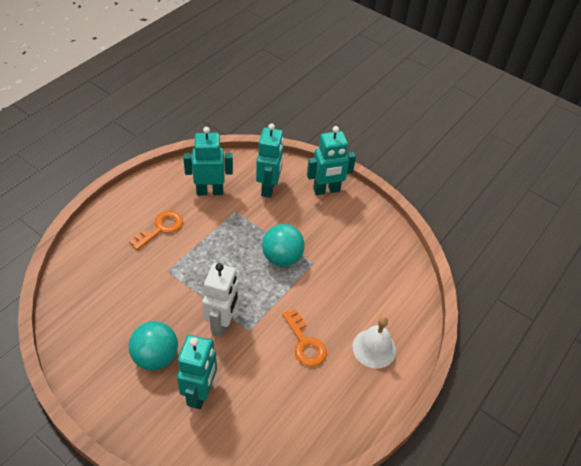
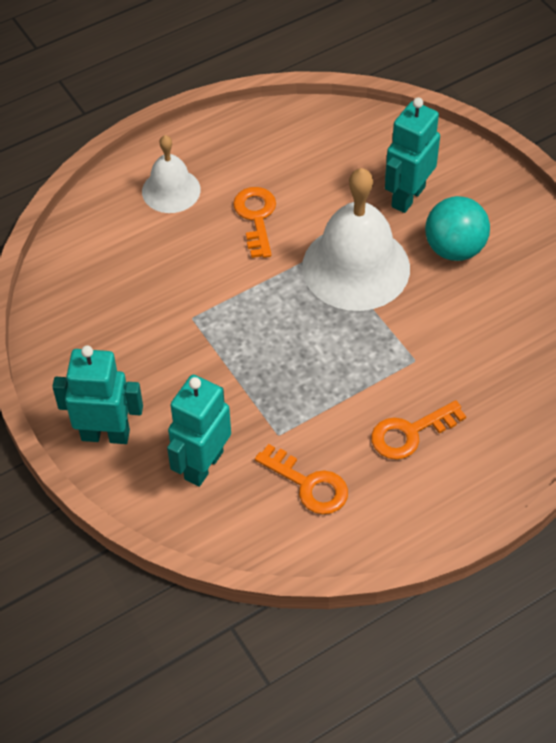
camera: 155 degrees left, 5 degrees up
turquoise robot [183,127,233,195] -> orange key [255,444,348,514]
white robot [202,263,239,337] -> white bell [302,168,410,311]
turquoise ball [262,224,305,266] -> none

